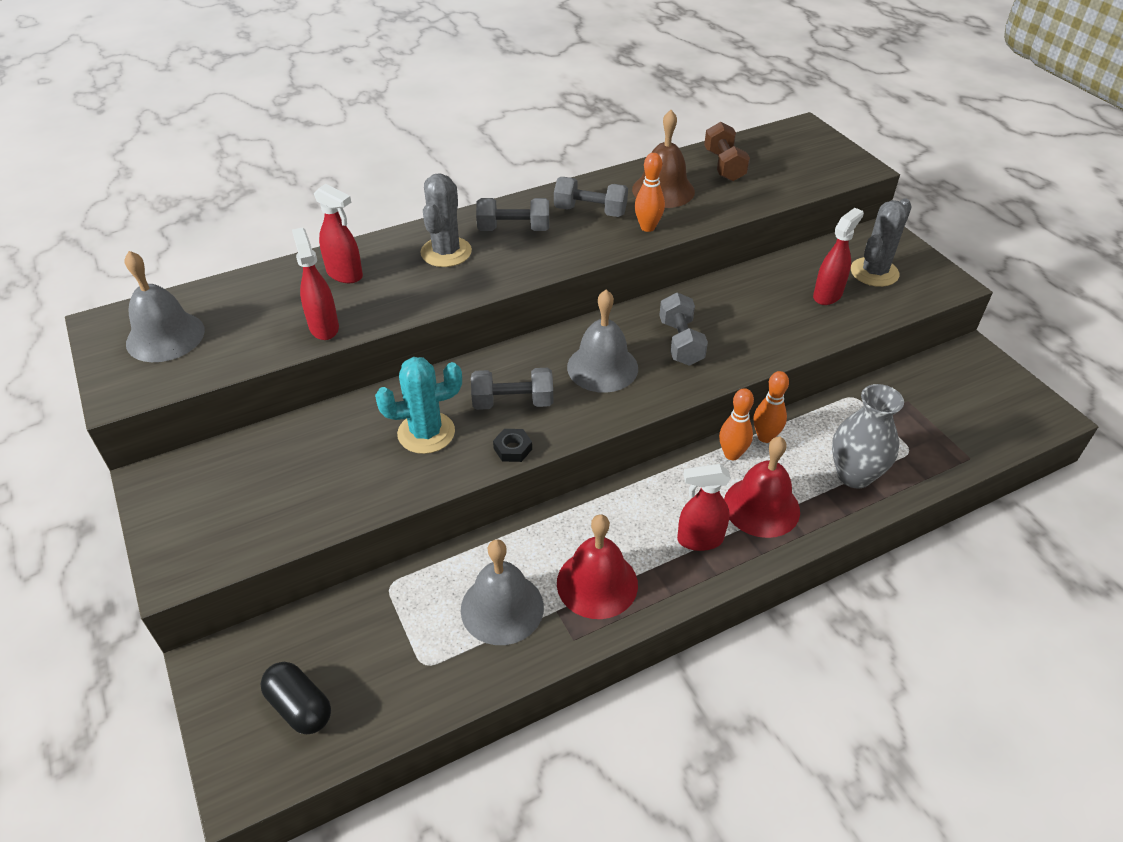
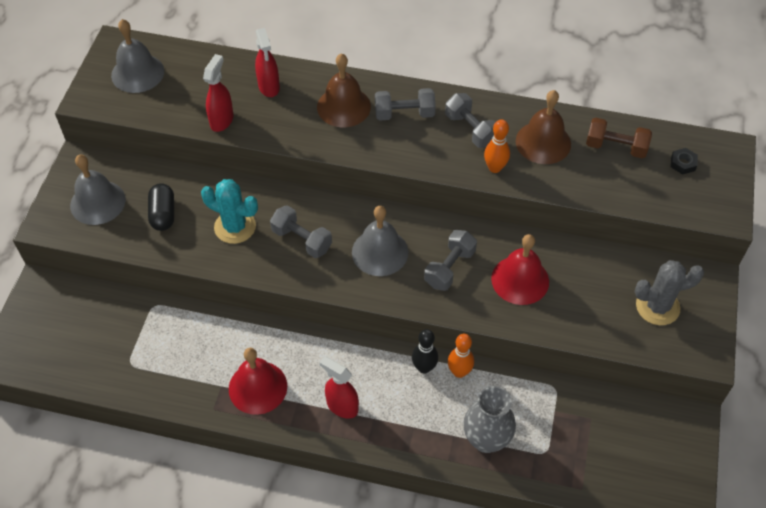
camera: 40 degrees right, 10 degrees up
black capsule [260,662,331,734] -> black capsule moved to [148,183,174,231]
grey cactus [421,173,472,267] -> brown bell [317,53,371,127]
grey bell [461,539,544,645] -> grey bell moved to [70,155,126,225]
grey dumbbell [476,198,549,231] -> grey dumbbell turned 45 degrees counterclockwise [375,88,436,121]
black nut [493,429,532,462] -> black nut moved to [671,148,698,175]
brown dumbbell [704,122,750,181] -> brown dumbbell turned 75 degrees clockwise [586,117,652,158]
orange bowling pin [719,388,754,460] -> black bowling pin [412,329,438,374]
red bell [724,436,800,538] -> red bell moved to [491,234,549,305]
red spray bottle [813,208,864,305] -> none

